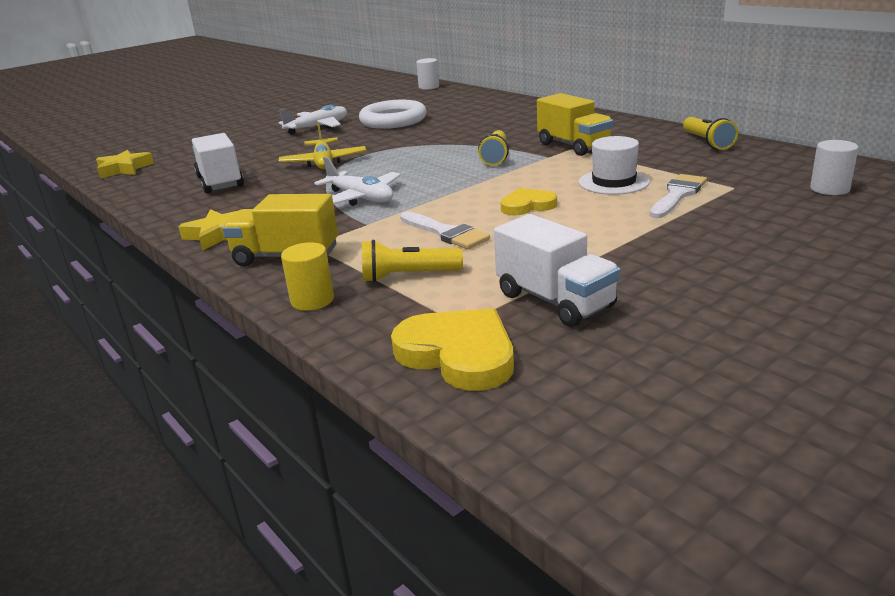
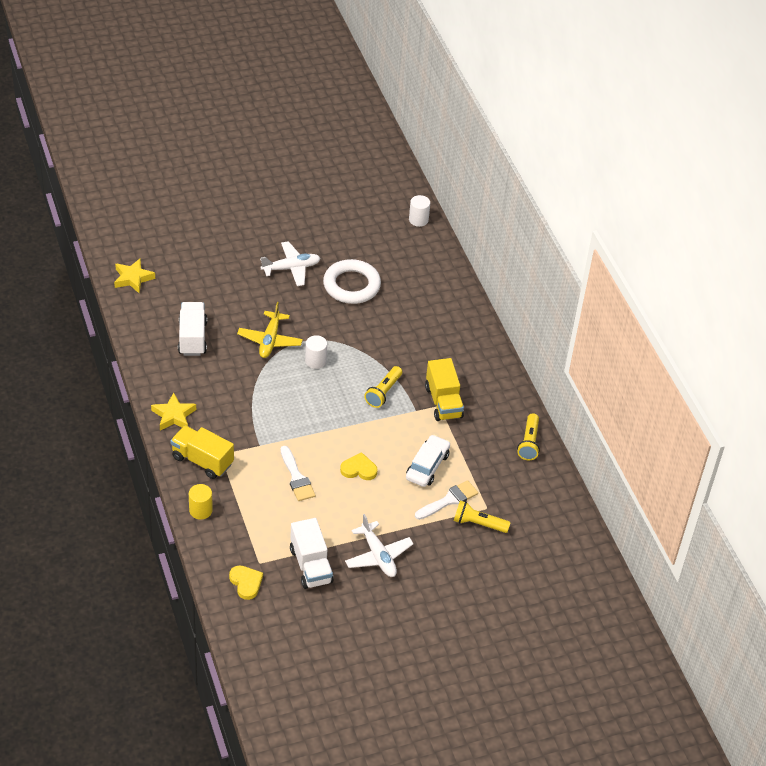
camera: 15 degrees right, 20 degrees up
white plane [314,157,401,206] -> white plane moved to [345,514,414,577]
yellow flashlight [362,240,463,282] -> yellow flashlight moved to [454,500,511,533]
yellow heart [391,308,514,391] -> yellow heart [229,565,263,600], size x0.62
white hat [579,136,650,195] -> white car [406,435,450,487]
white cylinder [810,140,859,195] -> white cylinder moved to [305,335,327,369]

